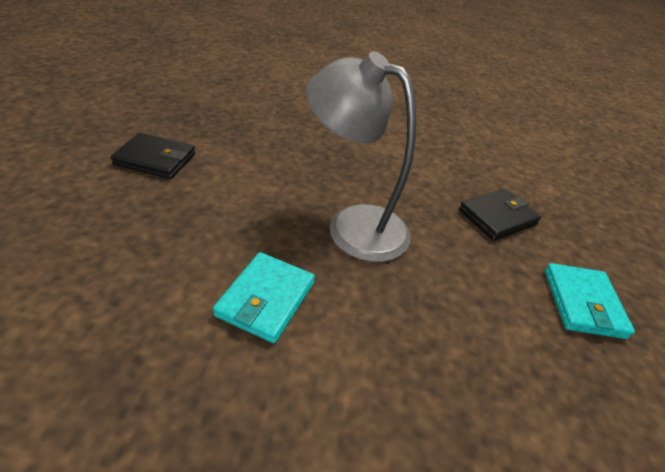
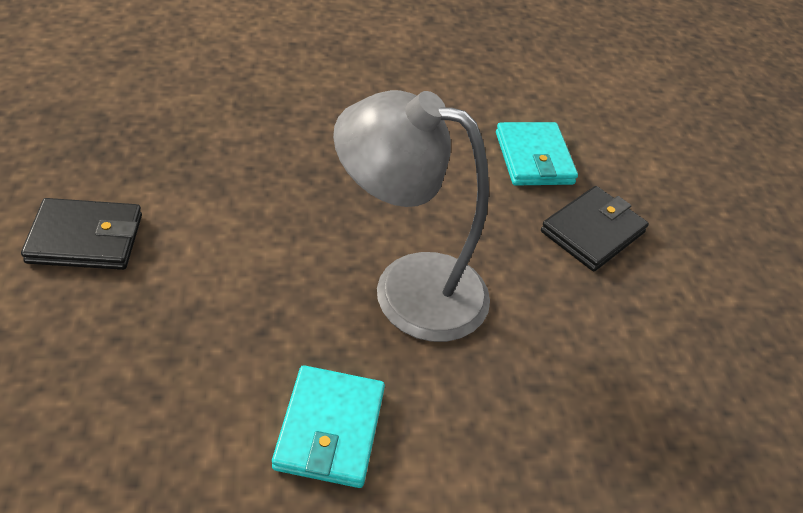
camera: 15 degrees left, 5 degrees up
turquoise wallet [545,263,635,339] -> turquoise wallet moved to [496,122,578,186]

